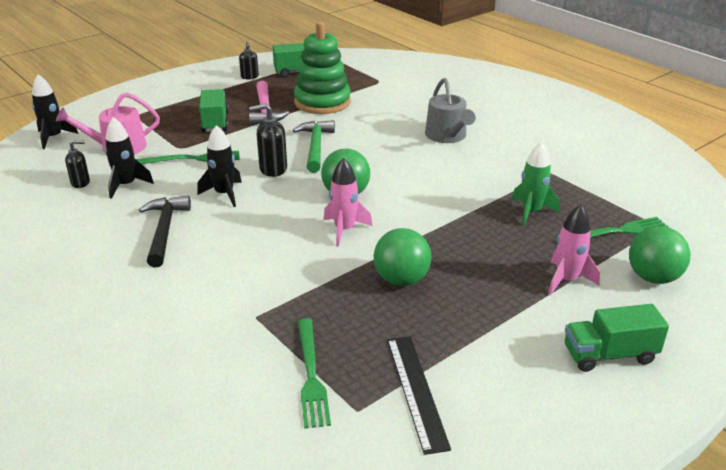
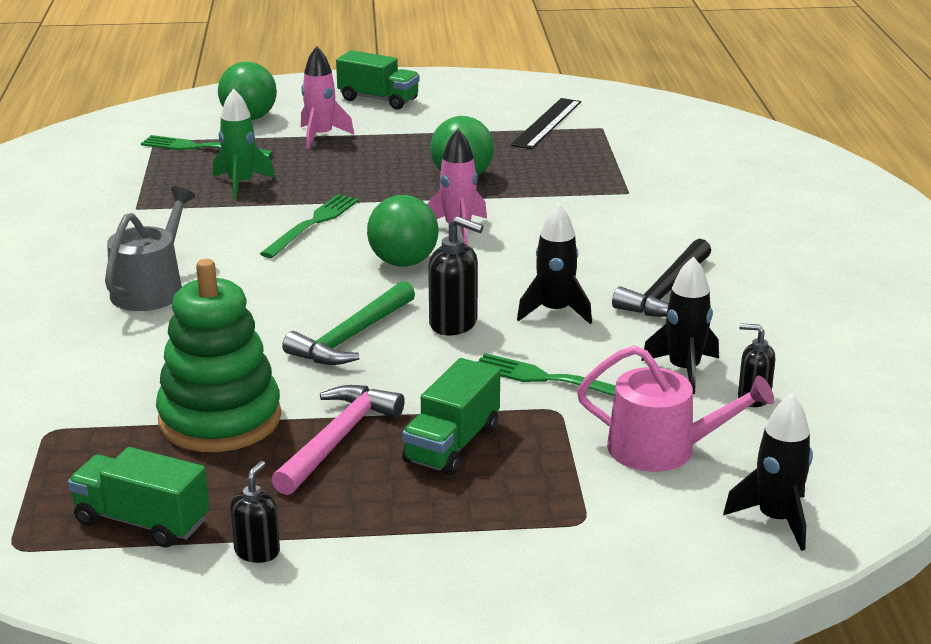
camera: 145 degrees left, 5 degrees down
green fork [298,318,331,429] -> green fork moved to [260,194,359,258]

